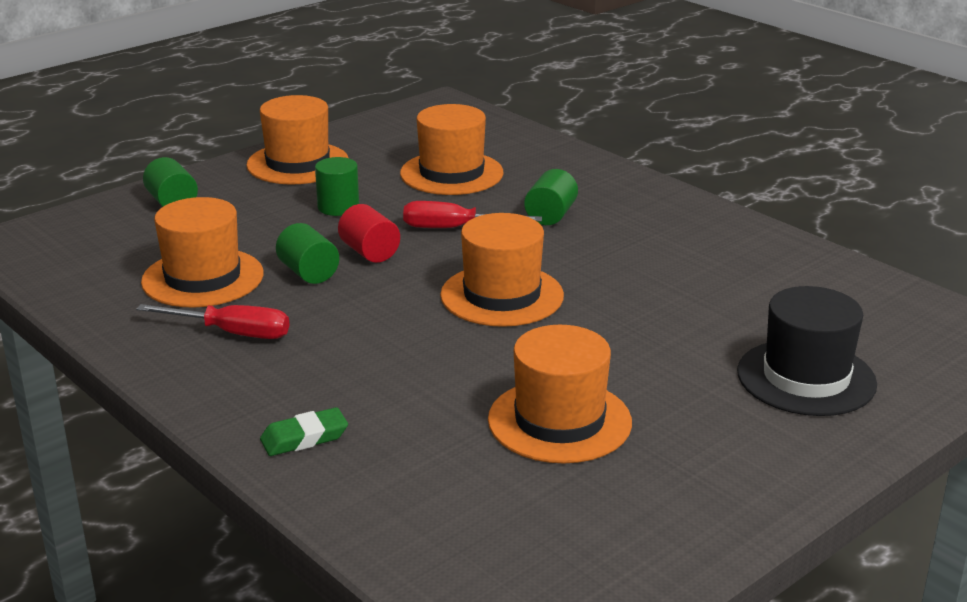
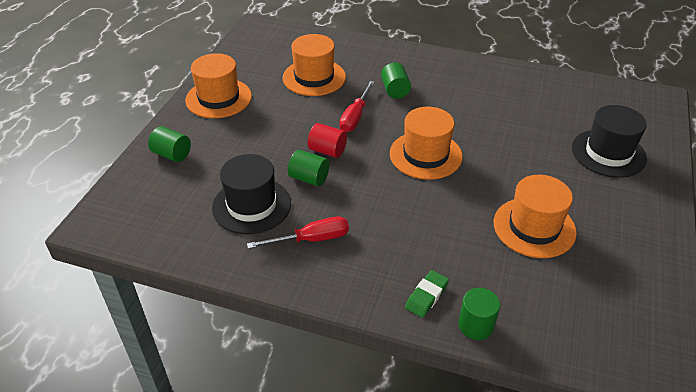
camera: 30 degrees left, 15 degrees up
orange hat [141,197,264,308] -> black hat [212,154,291,234]
green cylinder [315,157,359,216] -> green cylinder moved to [458,288,500,340]
red screwdriver [403,201,542,228] -> red screwdriver turned 45 degrees counterclockwise [339,81,375,132]

